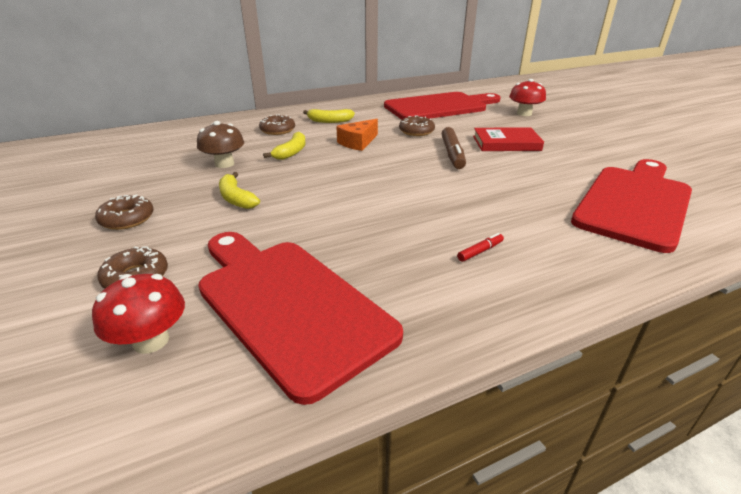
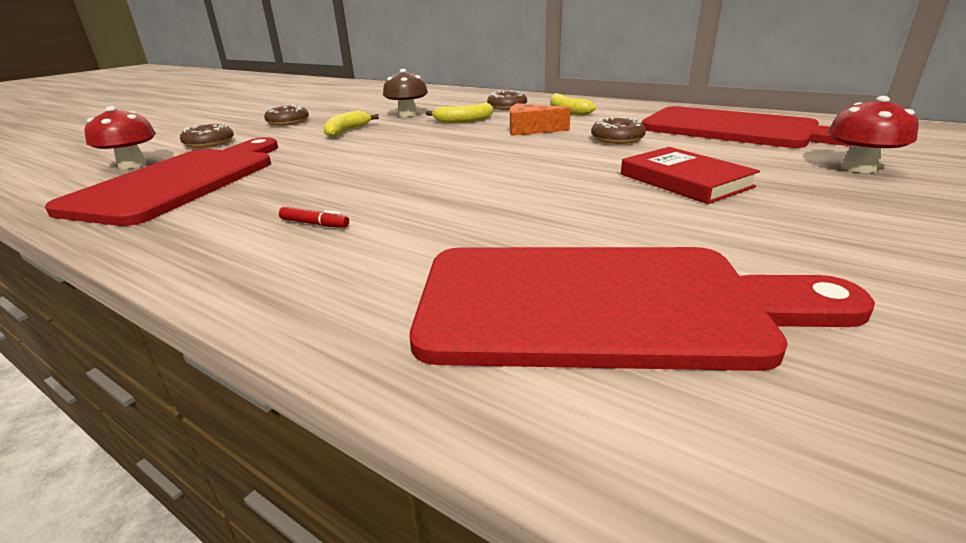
camera: 60 degrees right, 5 degrees down
brown marker [441,127,466,169] -> none

